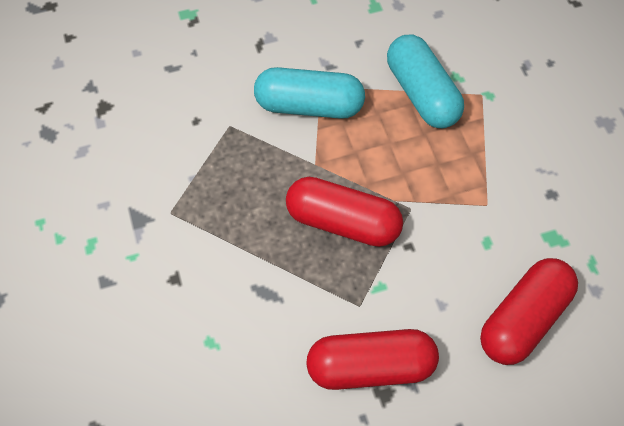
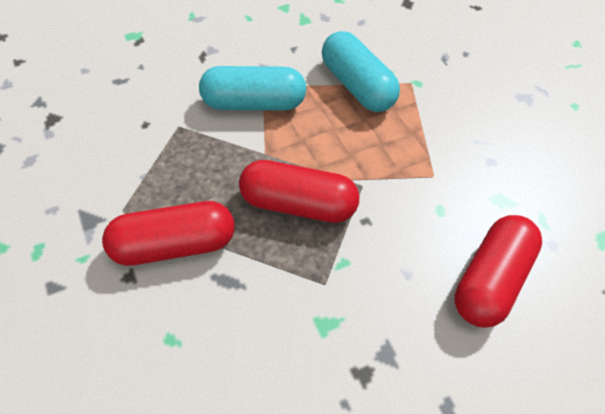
camera: 10 degrees left, 5 degrees down
red capsule [306,329,439,390] -> red capsule moved to [102,201,235,266]

